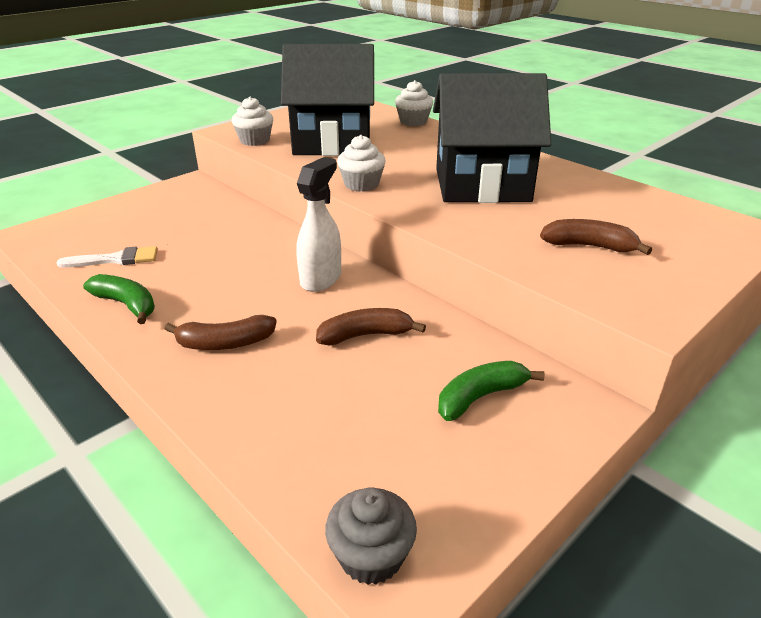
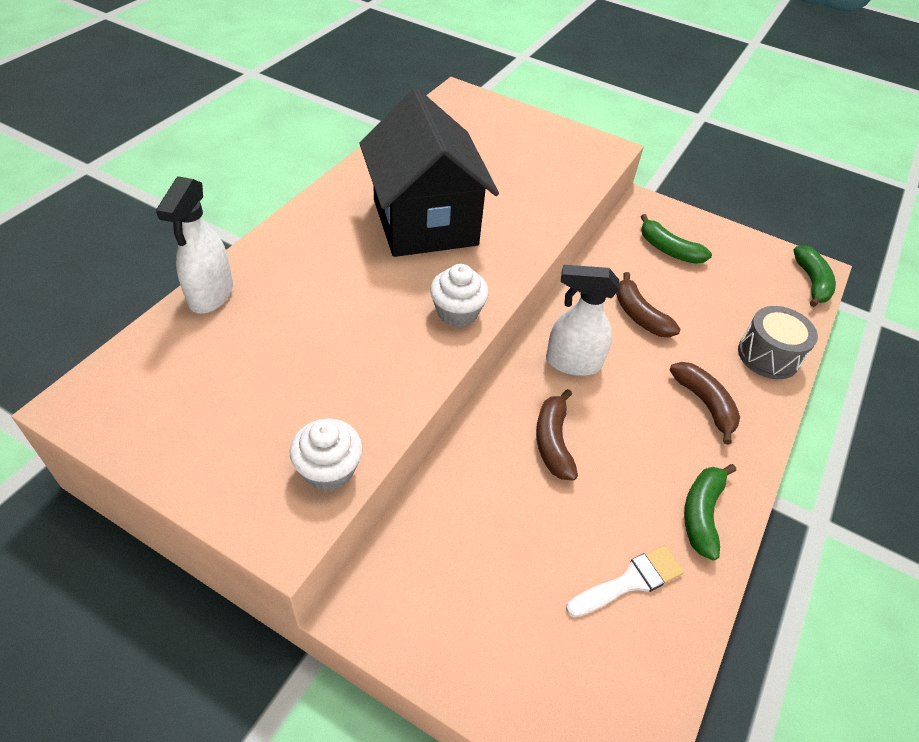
camera: 110 degrees left, 15 degrees up
white brush [56,246,158,268] -> white brush turned 90 degrees clockwise [566,545,684,617]
black house [281,44,374,156] -> none
grey cupcake [325,487,417,585] -> green banana [793,245,836,307]
white cupcake [395,80,433,126] -> white spray bottle [156,176,233,314]
brown banana [540,219,652,255] -> brown banana moved to [536,389,578,480]
none -> grey drum [738,306,818,379]

